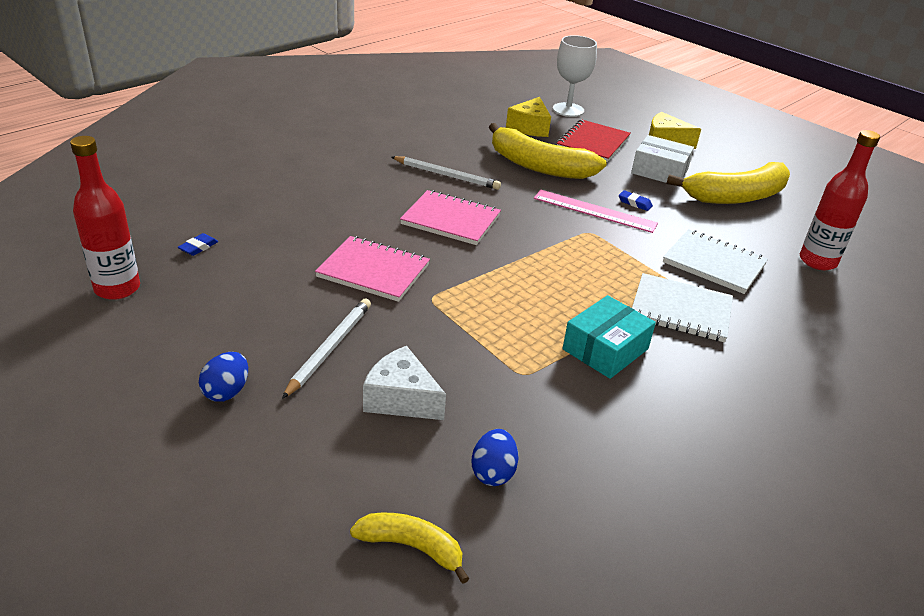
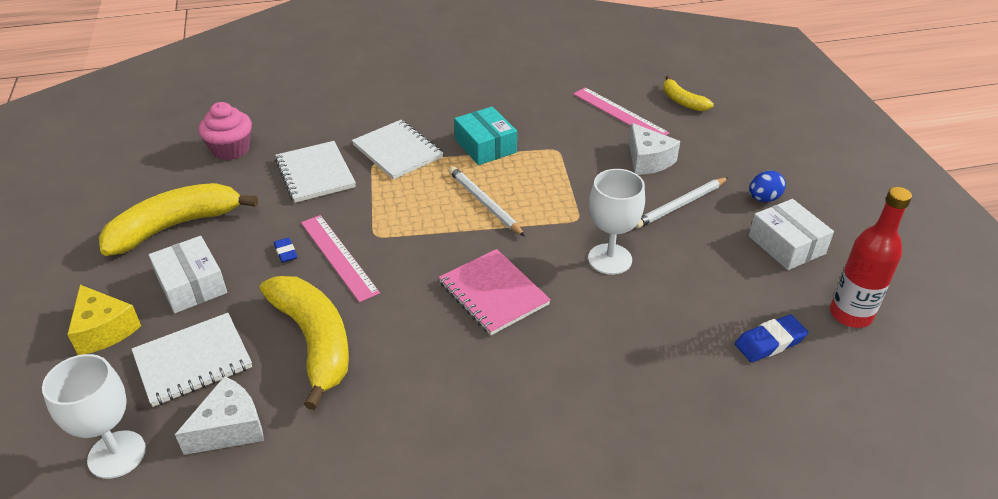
camera: 145 degrees left, 5 degrees up
blue eraser [178,233,218,256] -> blue eraser [735,314,808,362], size x1.64
pink notebook [315,236,430,302] -> white goblet [588,169,645,275]
white pencil [391,156,501,190] -> white pencil moved to [449,166,525,236]
blue egg [472,429,518,486] -> pink ruler [573,87,669,135]
yellow cheese [506,97,551,137] -> white cheese [175,376,264,455]
red notebook [557,119,631,162] -> white notebook [132,313,252,407]
turquoise box [562,295,656,379] -> turquoise box turned 75 degrees clockwise [454,106,517,165]
yellow banana [666,162,790,204] -> yellow banana turned 45 degrees counterclockwise [99,183,258,256]
red bottle [800,130,880,270] -> pink cupcake [199,102,252,160]
none -> white box [749,199,834,270]

